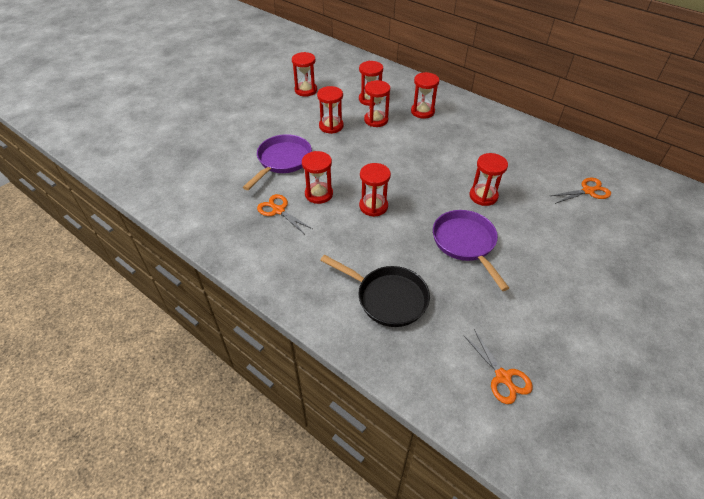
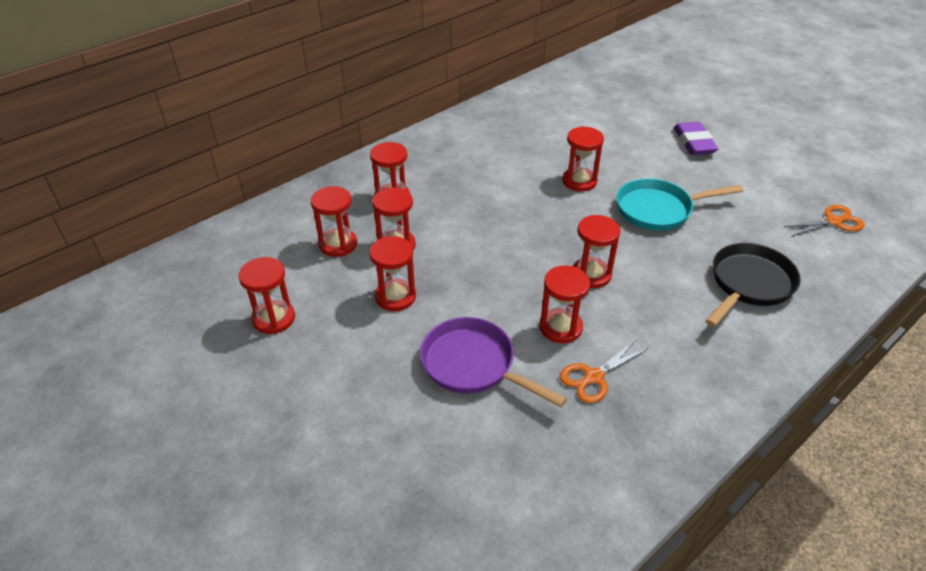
camera: 80 degrees left, 5 degrees down
purple pan [433,210,509,291] -> turquoise pan [616,178,743,231]
orange scissors [551,178,611,204] -> none
none -> purple eraser [674,122,718,155]

